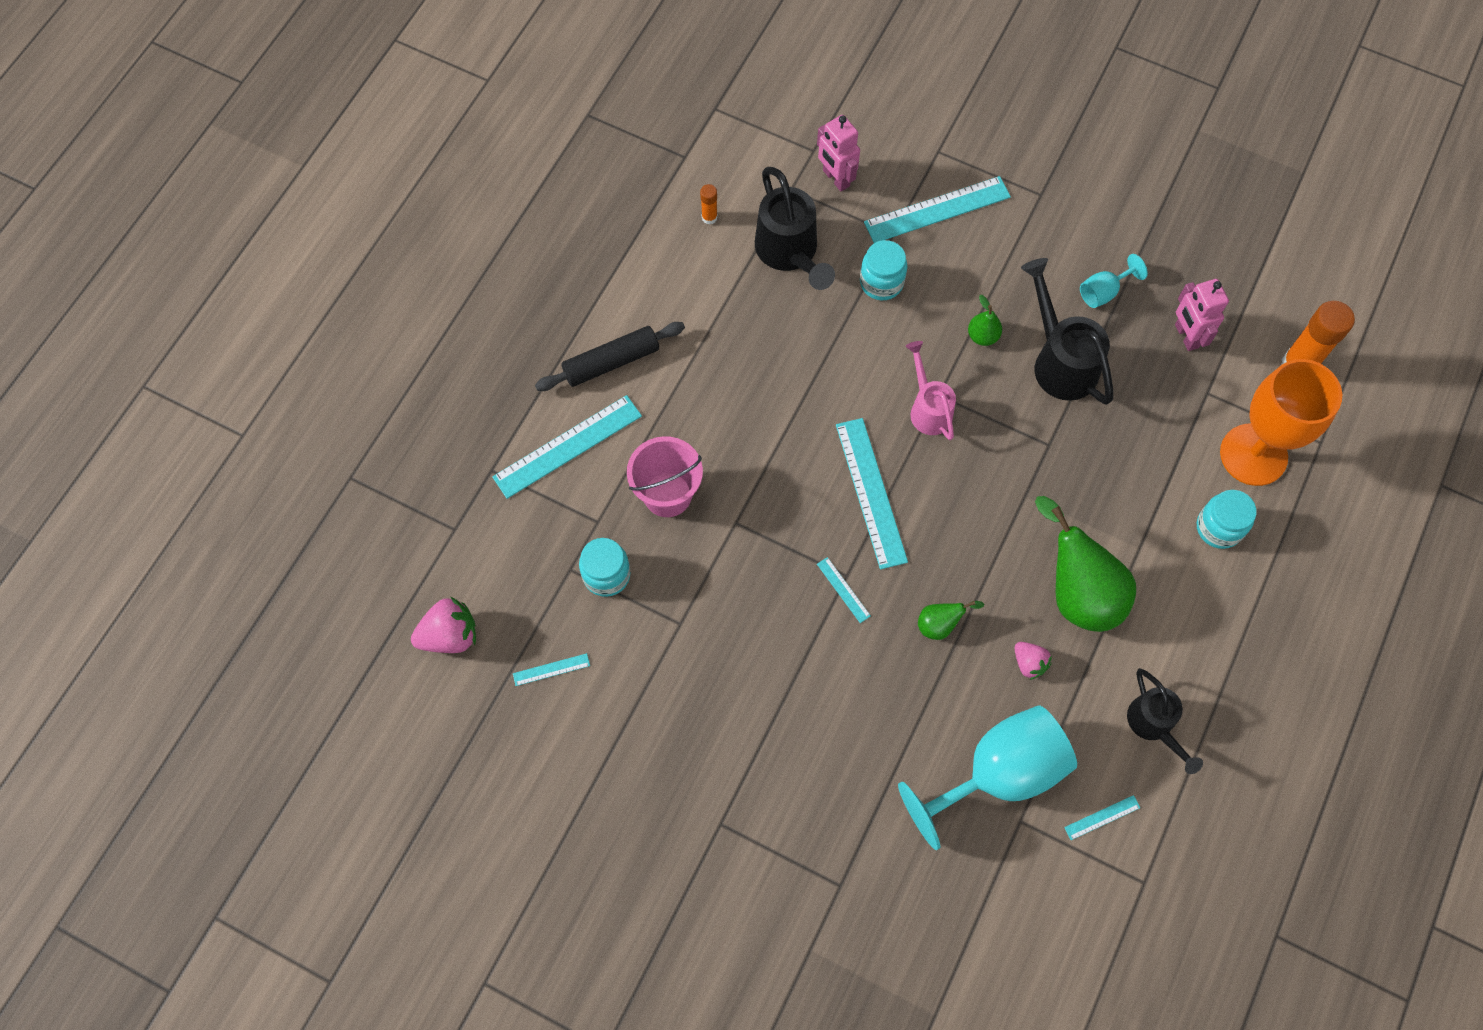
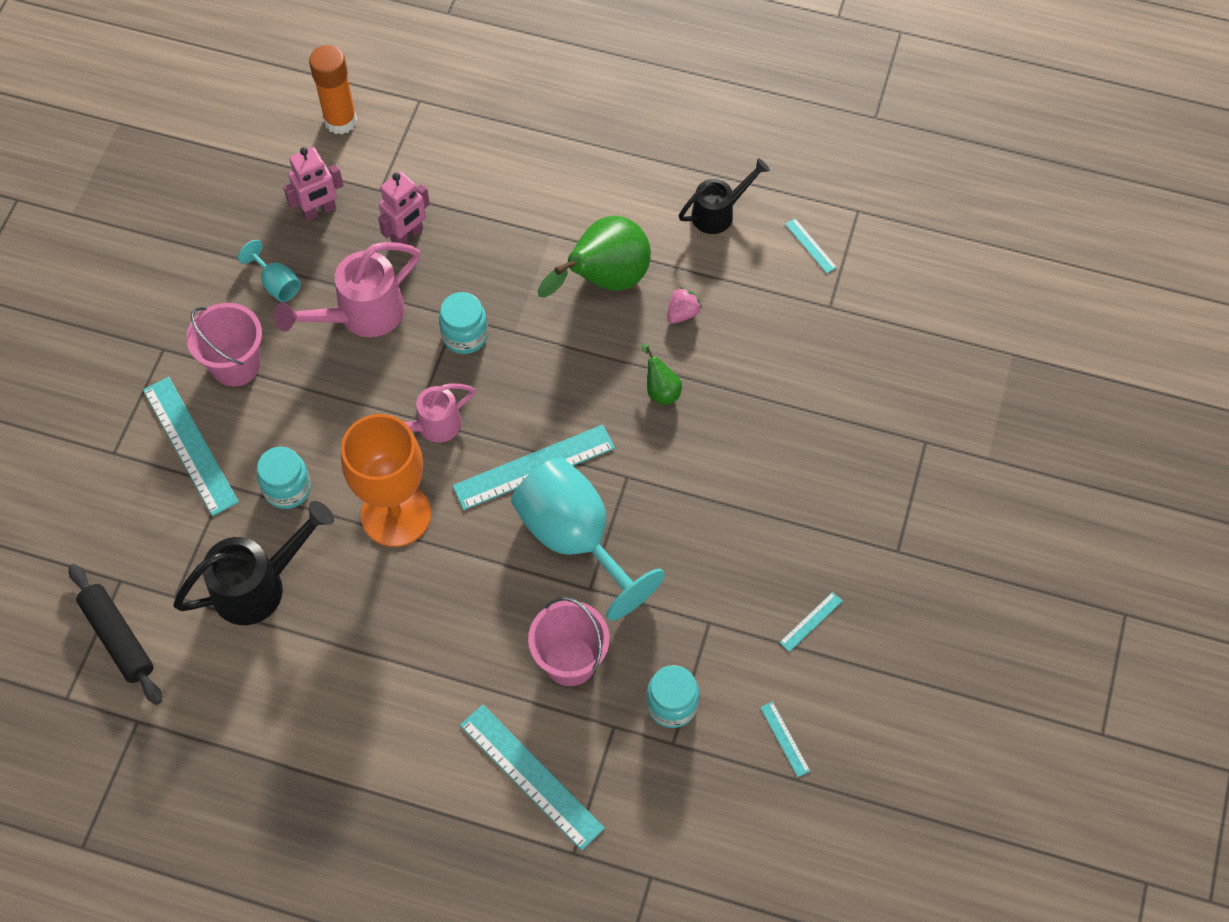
camera: 100 degrees left, 5 degrees down
pink strawberry [411,597,476,653] -> none
black rolling pin [535,322,685,391] -> black rolling pin moved to [69,564,162,705]
orange glue stick [700,184,718,224] -> none
pink robot [817,115,860,192] -> pink robot moved to [378,171,430,244]
turquoise ruler [817,557,871,623] -> turquoise ruler moved to [779,592,843,652]
turquoise goblet [898,705,1077,850] -> turquoise goblet moved to [511,457,665,621]
green pear [968,295,1002,346] -> none
black watering can [1021,258,1113,405] -> pink watering can [274,242,420,337]
turquoise jar [1197,490,1256,549] -> turquoise jar moved to [439,292,488,354]
orange goblet [1220,359,1342,486] -> orange goblet moved to [341,414,431,547]
none -> pink bucket [186,303,262,387]

